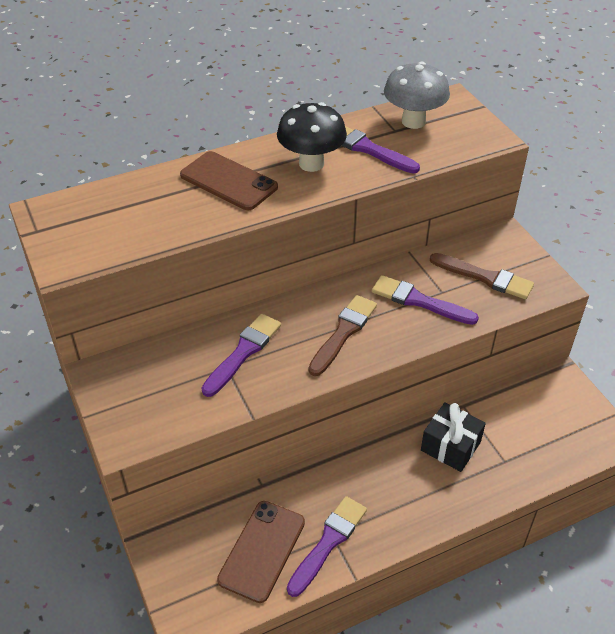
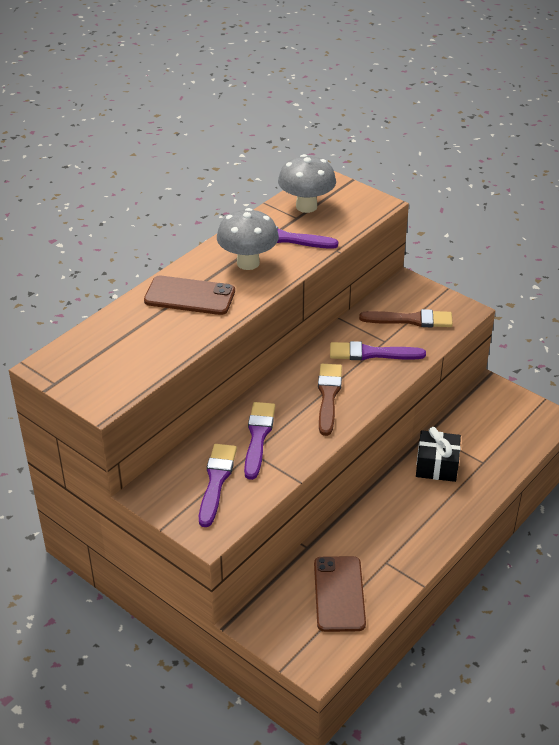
camera: 25 degrees left, 5 degrees down
black mushroom [277,102,347,172] -> grey mushroom [217,208,279,270]
purple brush [287,496,367,597] -> purple brush moved to [199,444,237,527]

